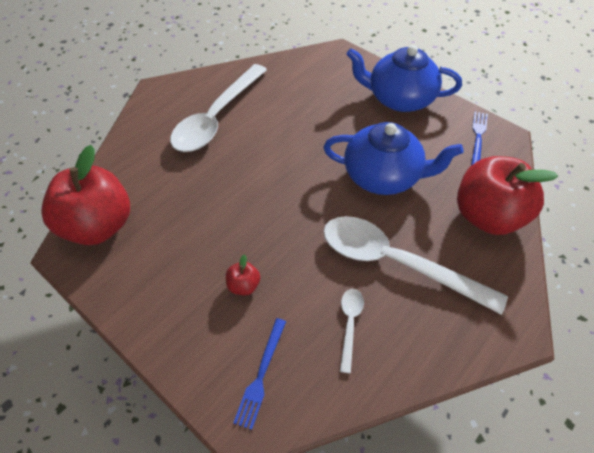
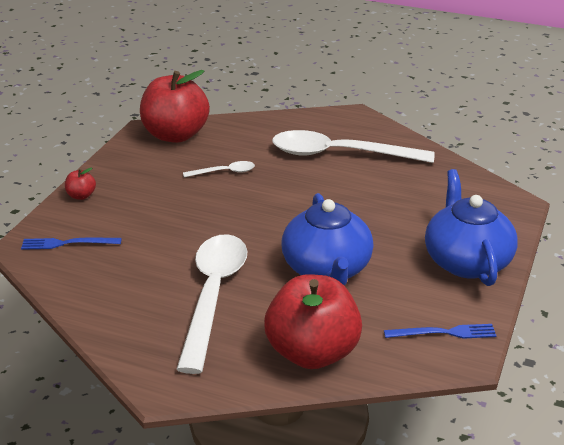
camera: 70 degrees right, 20 degrees down
red apple [226,254,260,295] -> red apple moved to [65,168,96,200]
white spoon [340,289,364,373] -> white spoon moved to [183,161,255,177]

